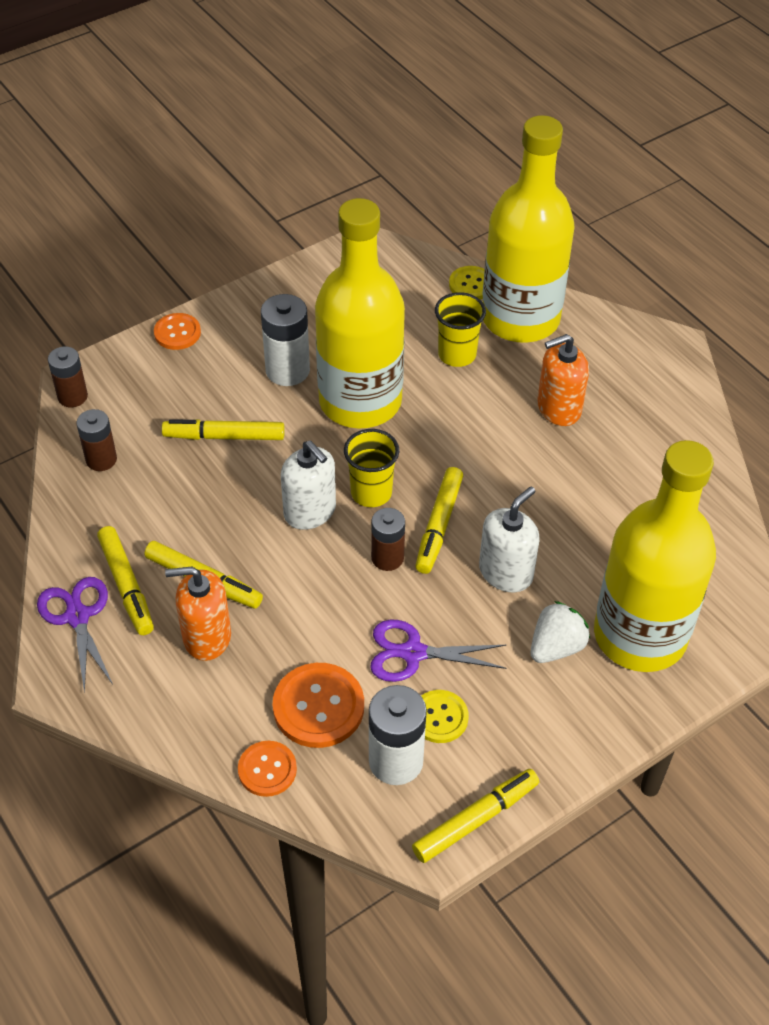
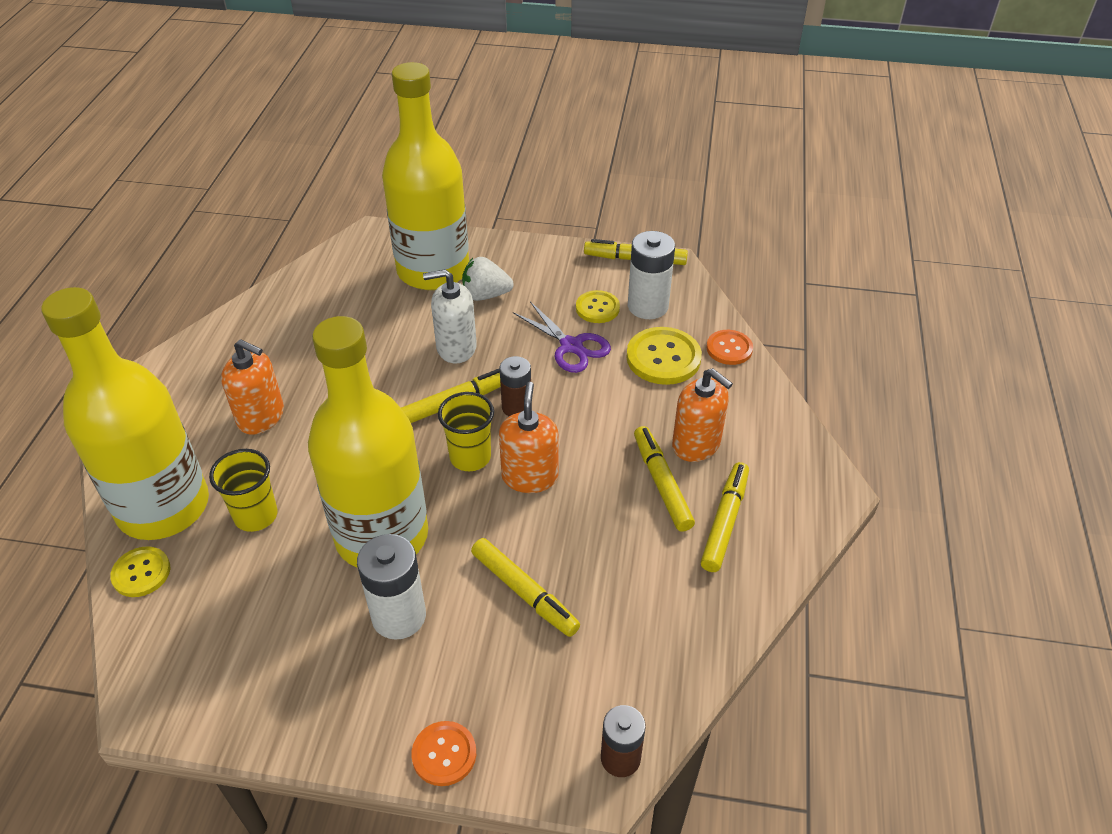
camera: 135 degrees left, 5 degrees down
purple scissors [37,577,113,693] -> none
brown battery [77,409,117,471] -> none
orange button [273,663,364,748] -> yellow button [626,327,702,385]
white soap dispenser [281,441,336,530] -> orange soap dispenser [499,382,559,493]

